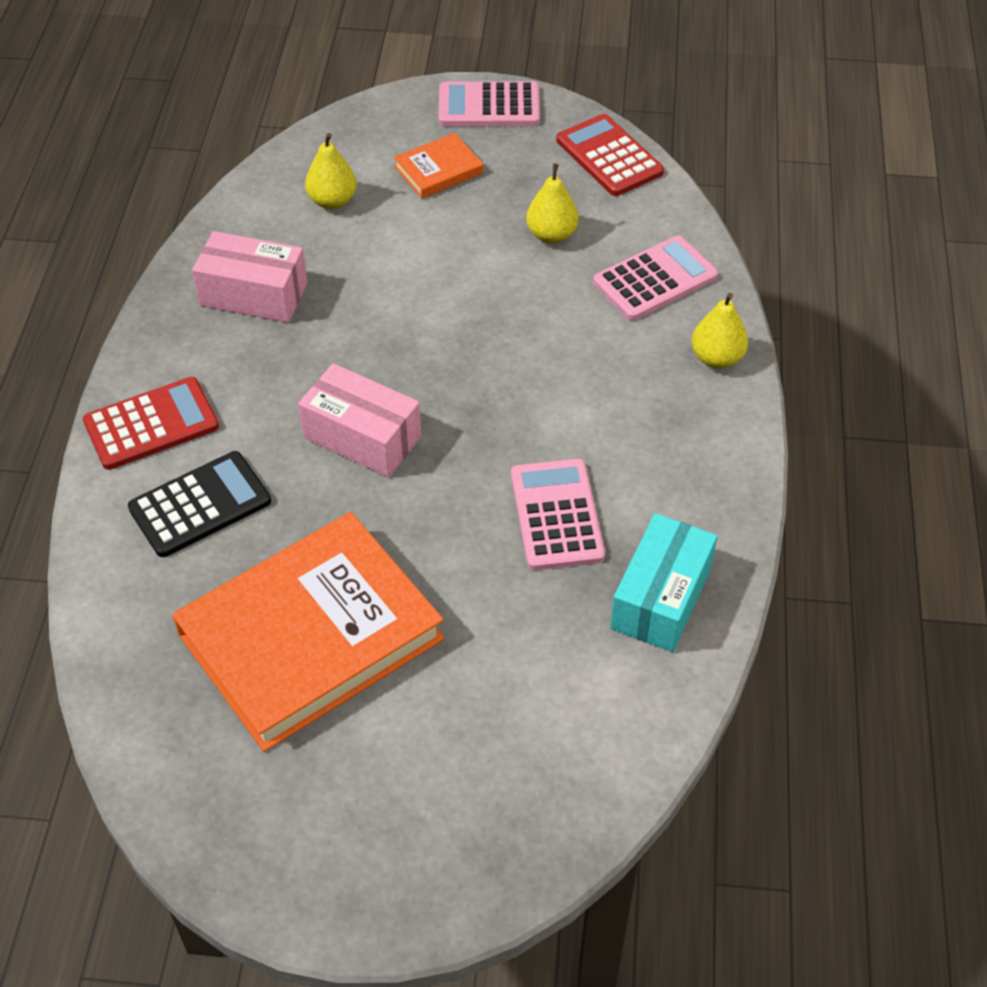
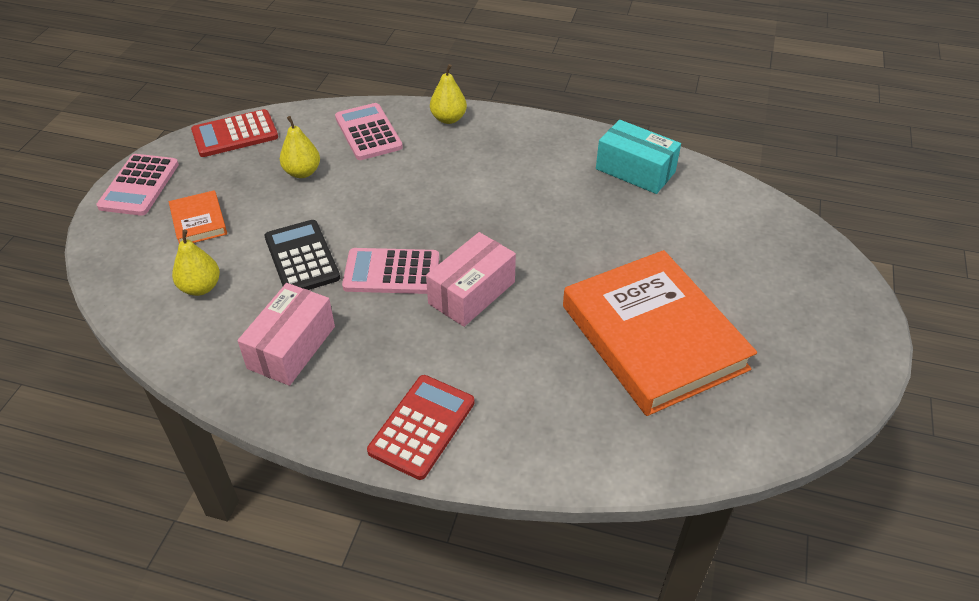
camera: 80 degrees left, 5 degrees down
red calculator [83,377,219,470] -> red calculator turned 45 degrees clockwise [367,375,474,480]
black calculator [128,451,271,557] -> black calculator moved to [264,220,340,290]
pink calculator [511,459,605,570] -> pink calculator moved to [342,248,439,294]

